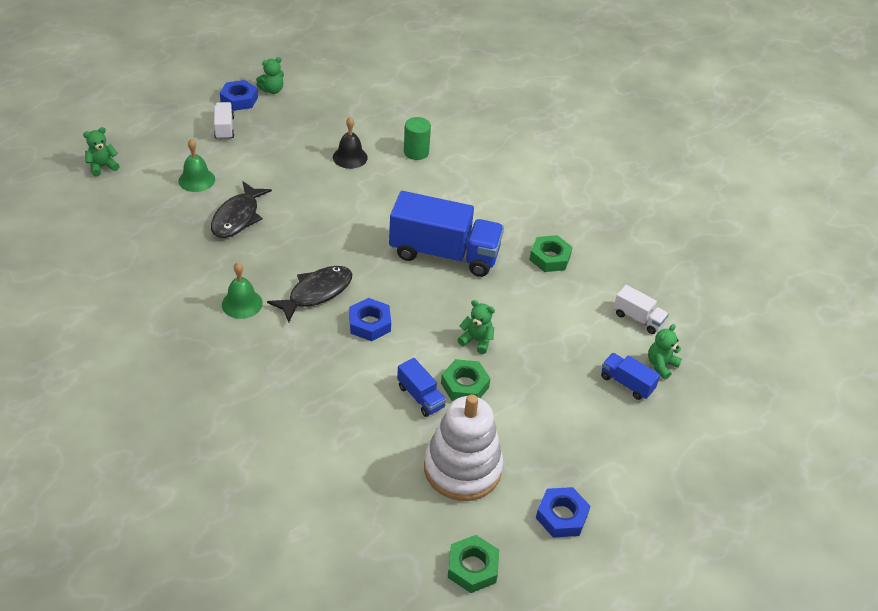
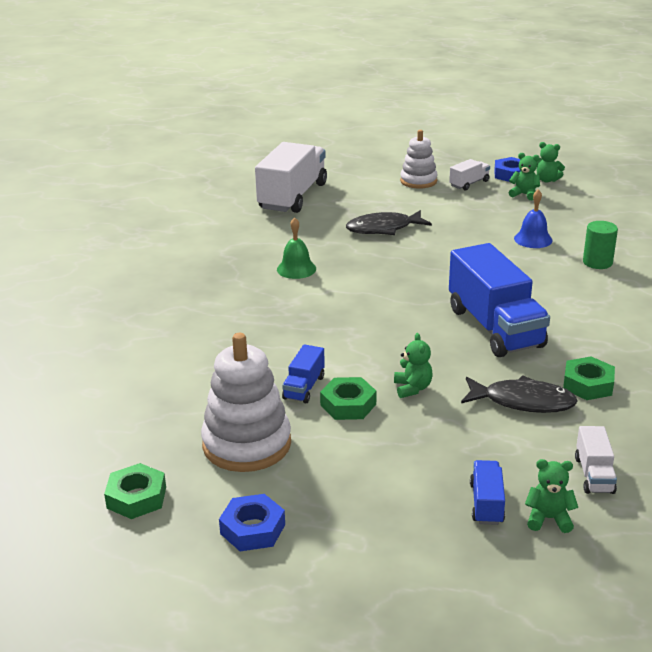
camera: 60 degrees right, 15 degrees down
green teddy bear [83,127,120,177] -> green teddy bear moved to [509,153,540,200]
green bell [179,139,215,192] -> none
black fish [267,266,352,322] -> black fish moved to [461,375,577,413]
black bell [333,117,368,169] -> blue bell [514,189,553,248]
blue nut [349,298,391,341] -> none
none -> white truck [255,142,327,213]
none -> white stacking toy [400,130,438,189]

